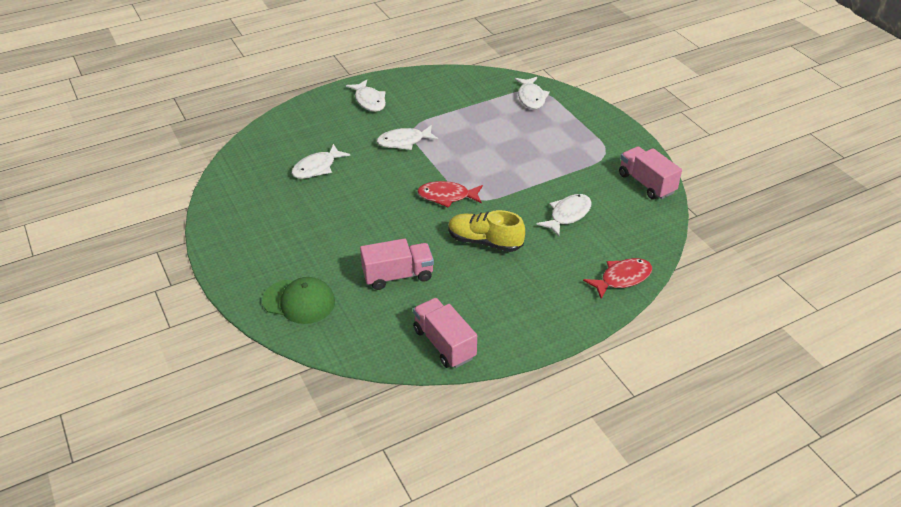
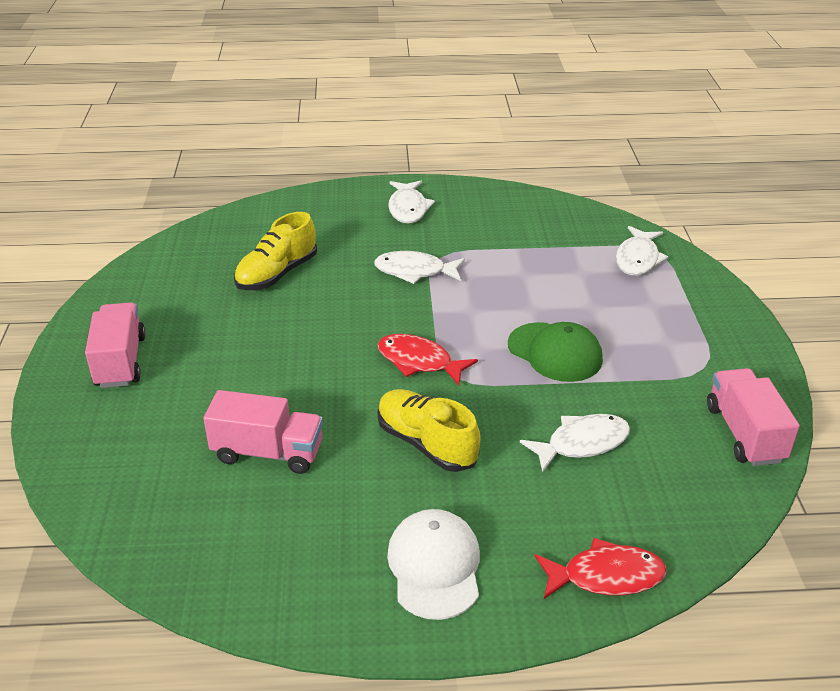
camera: 25 degrees right, 5 degrees down
green cap [262,277,335,324] -> green cap moved to [508,322,603,382]
white fish [292,144,350,179] -> yellow shoe [234,212,317,290]
pink truck [413,298,477,368] -> pink truck moved to [85,302,146,388]
none -> white cap [387,509,480,620]

